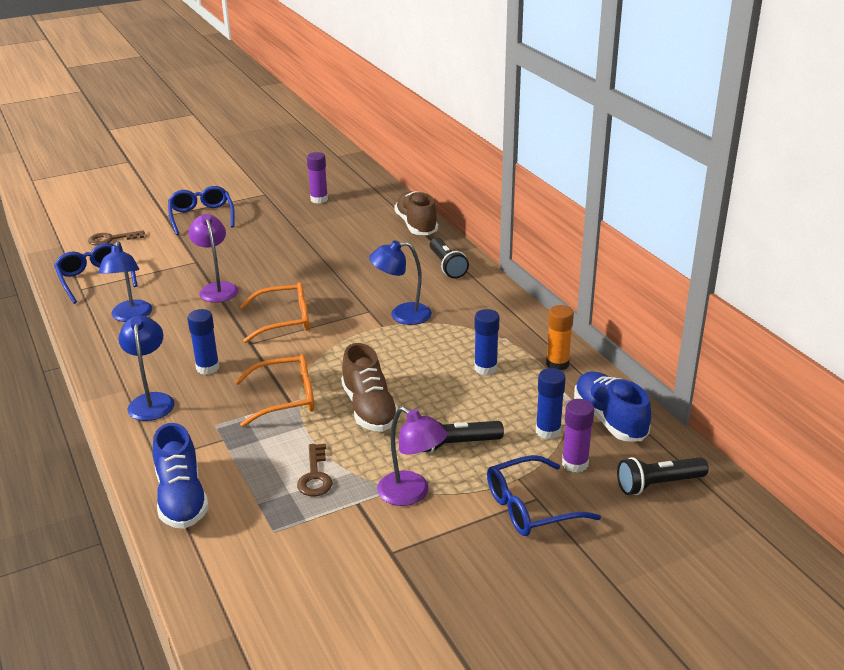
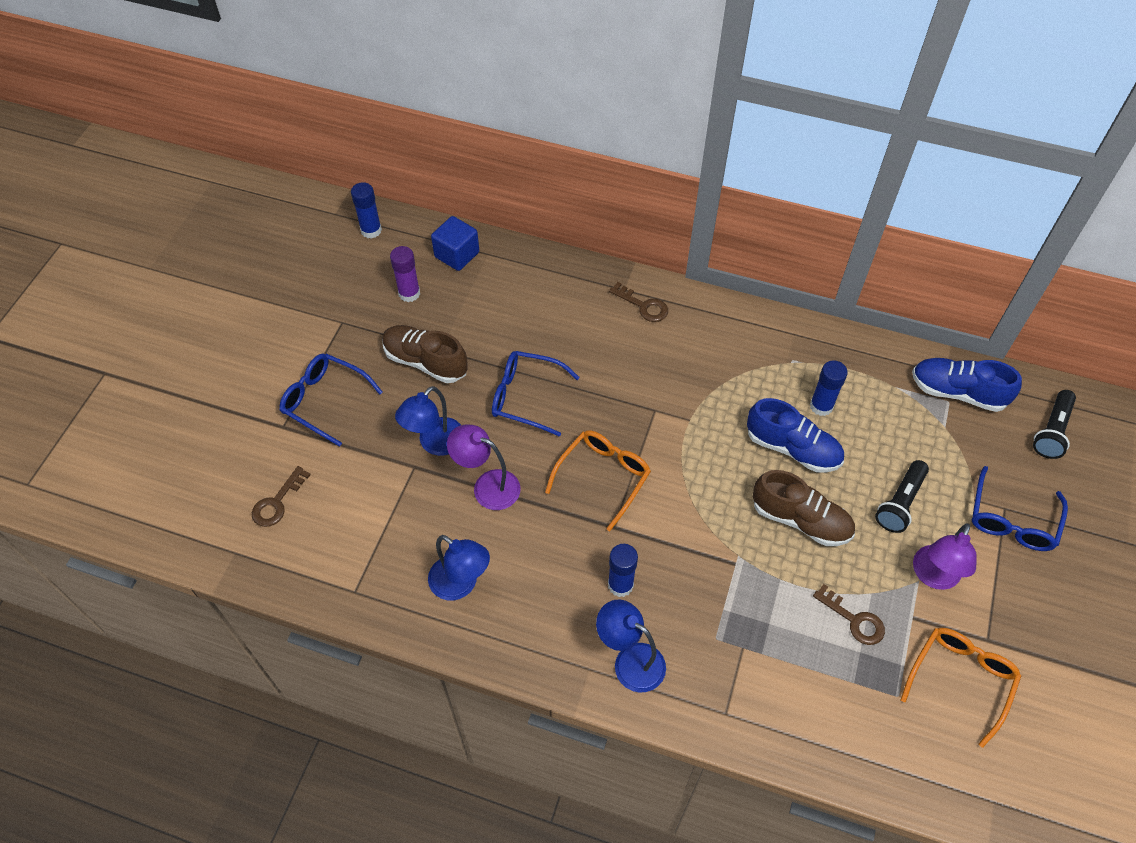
camera: 45 degrees left, 25 degrees up
blue glasses [54,243,137,304] -> blue glasses moved to [492,351,580,437]
blue shoe [153,423,209,529] -> blue shoe moved to [747,398,844,473]
orange glasses [235,354,314,427] -> orange glasses moved to [901,628,1021,748]
blue lamp [369,240,432,325] -> blue lamp moved to [395,386,461,456]
purple lamp [377,406,447,506] -> purple lamp turned 120 degrees clockwise [913,524,977,590]
brown shoe [394,191,438,235] -> brown shoe moved to [382,325,468,383]
black flashlight [430,238,469,279] -> brown key [609,282,668,322]
blue glue stick [536,368,566,439] -> blue glue stick moved to [351,182,382,239]
orange glue stick [546,305,574,370] -> none
purple glue stick [562,399,594,473] -> none
none -> blue cube [431,216,479,271]

